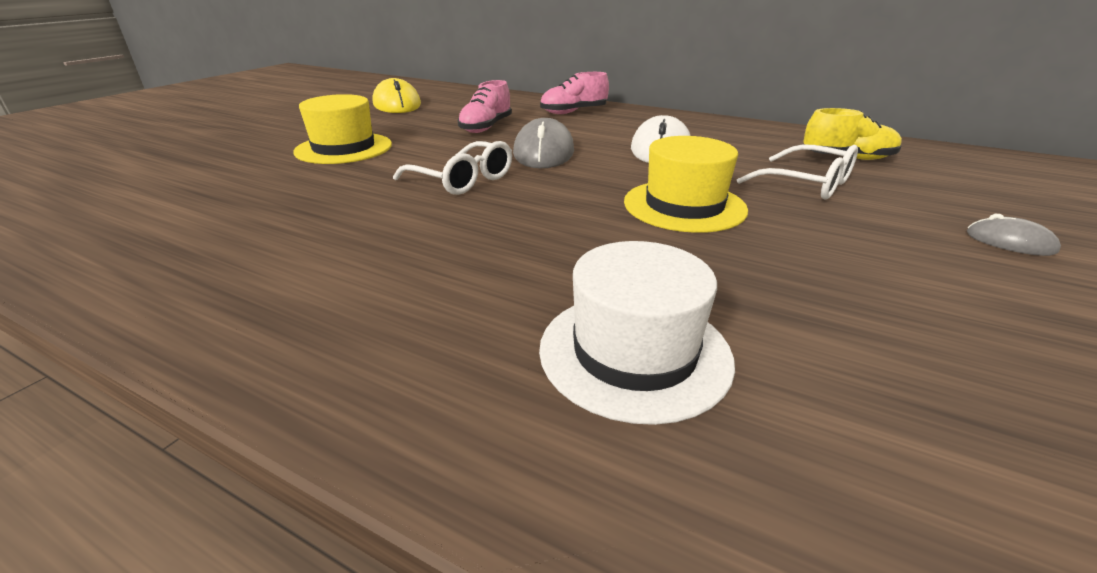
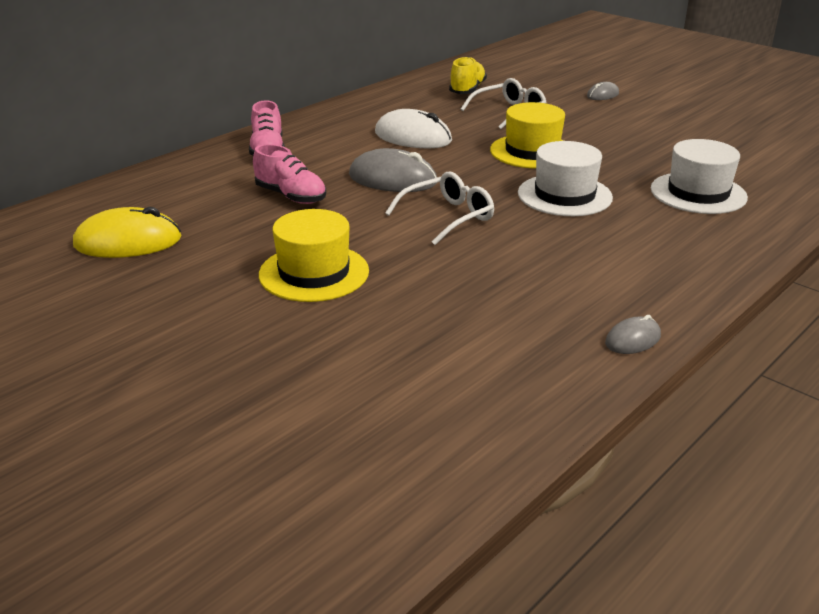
camera: 75 degrees left, 0 degrees up
none -> white hat [518,141,613,216]
none -> grey mouse [605,315,661,354]

